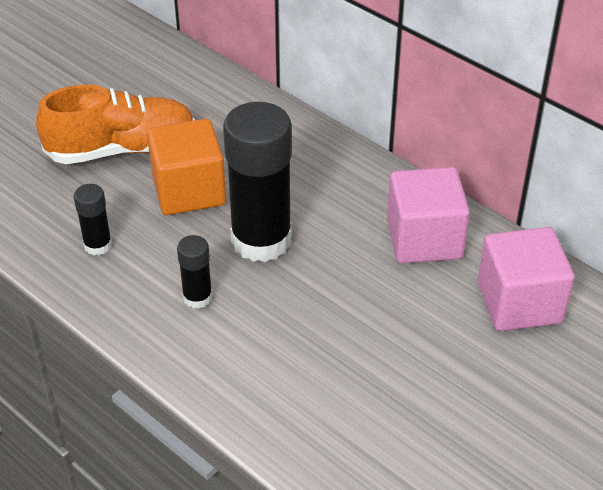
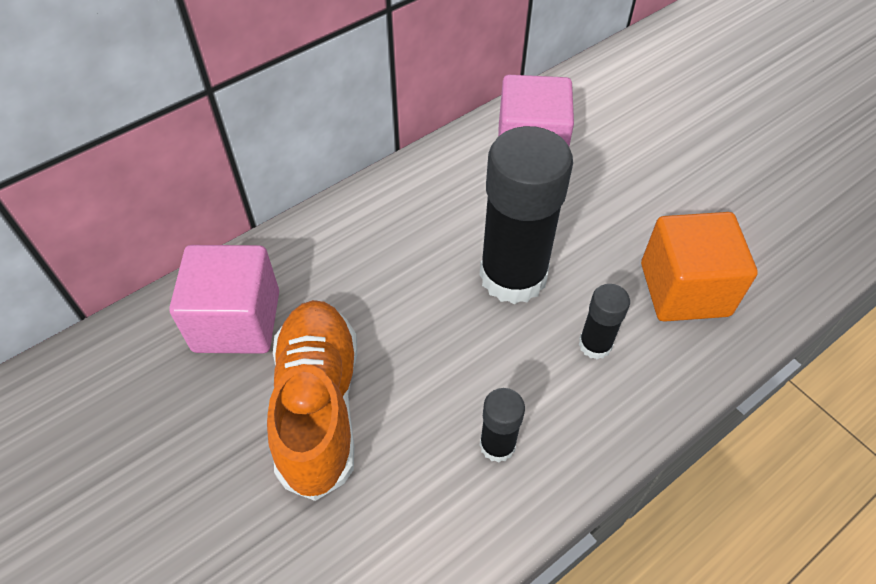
camera: 80 degrees left, 10 degrees up
orange cube [147,119,226,215] -> orange cube moved to [641,212,758,322]
pink cube [478,227,575,331] -> pink cube moved to [169,245,279,354]

